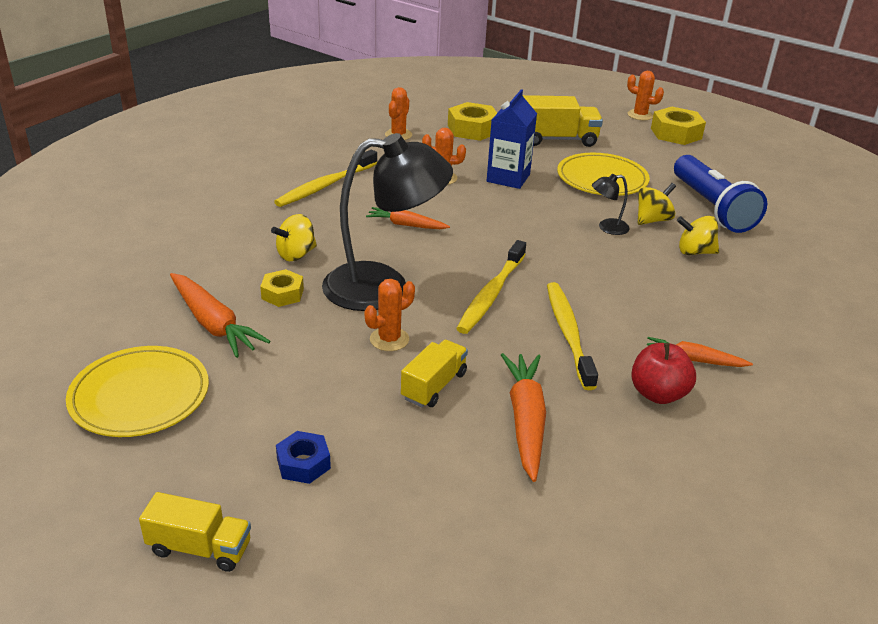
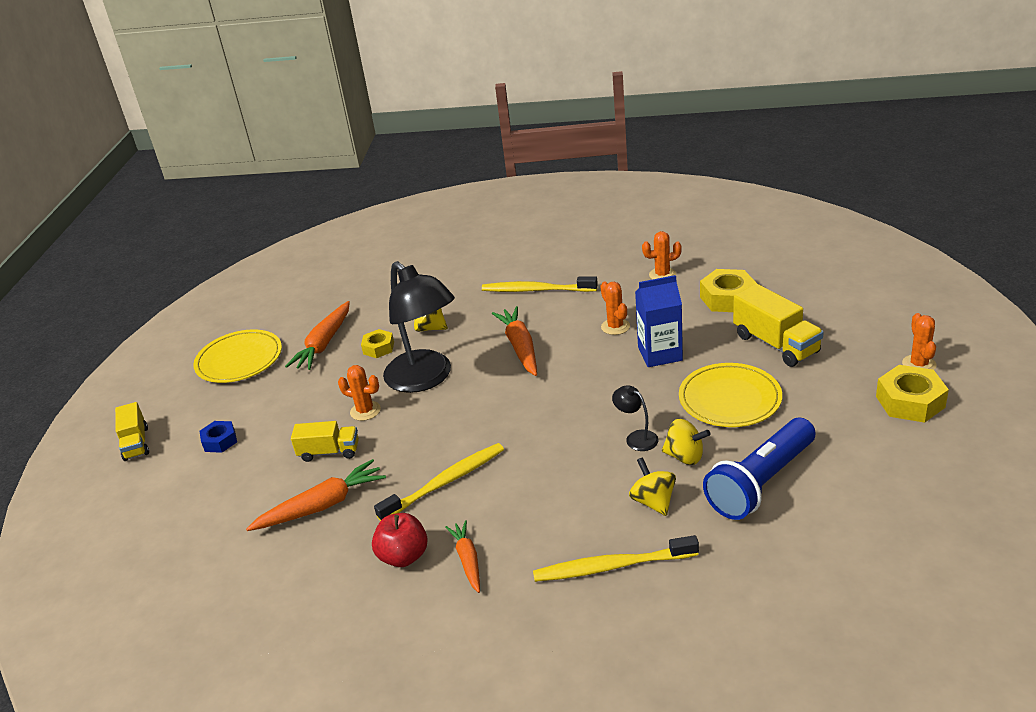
camera: 65 degrees right, 0 degrees up
orange carrot [366,207,450,229] -> orange carrot [492,306,537,376], size x1.59
yellow toothbrush [456,240,526,334] -> yellow toothbrush moved to [533,535,699,582]

